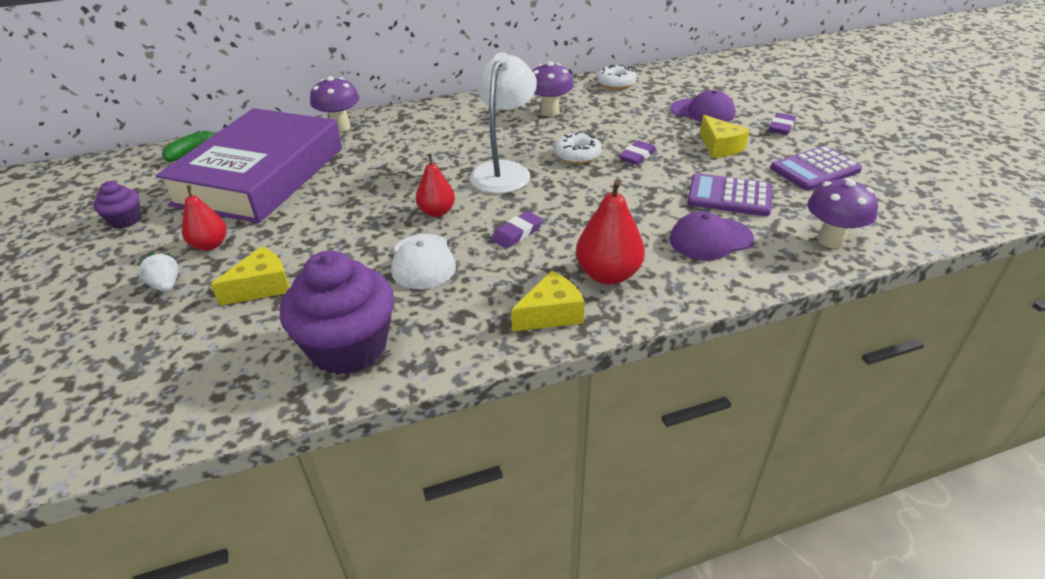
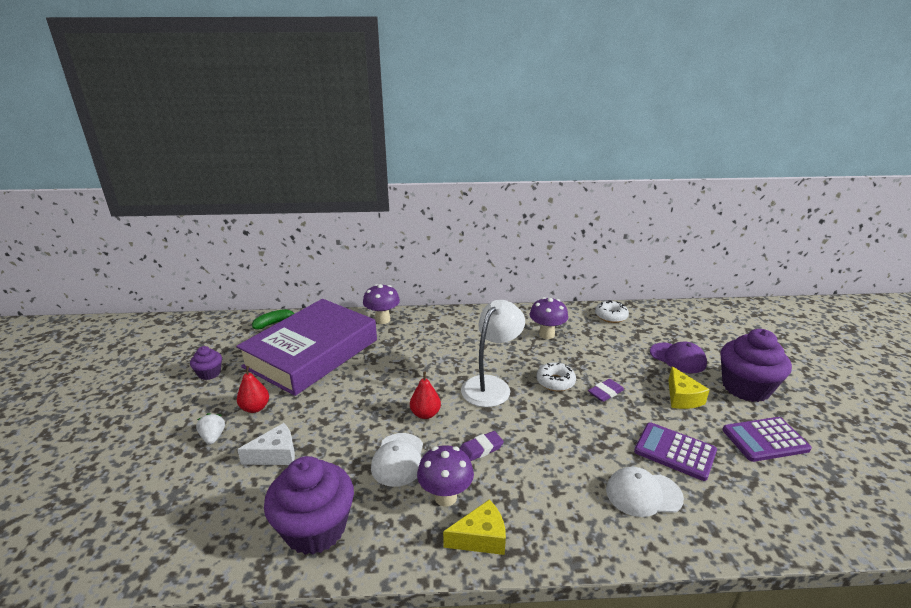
camera: 15 degrees right, 10 degrees down
yellow cheese [211,246,290,306] -> white cheese [237,423,295,465]
red pear [576,179,645,285] -> none
purple cap [670,212,754,261] -> white cap [606,467,684,517]
purple eraser [769,113,796,135] -> purple cupcake [720,329,792,402]
purple mushroom [808,178,878,249] -> purple mushroom moved to [417,445,474,506]

